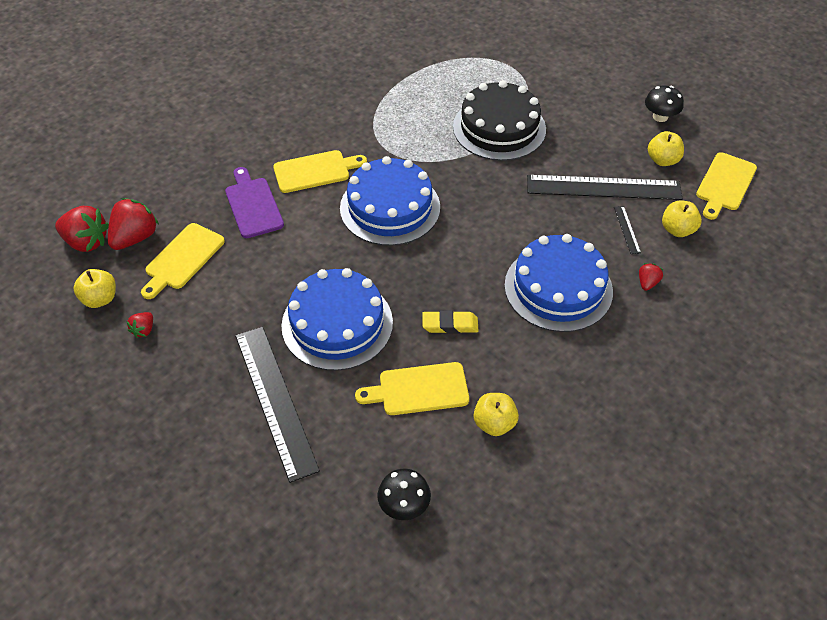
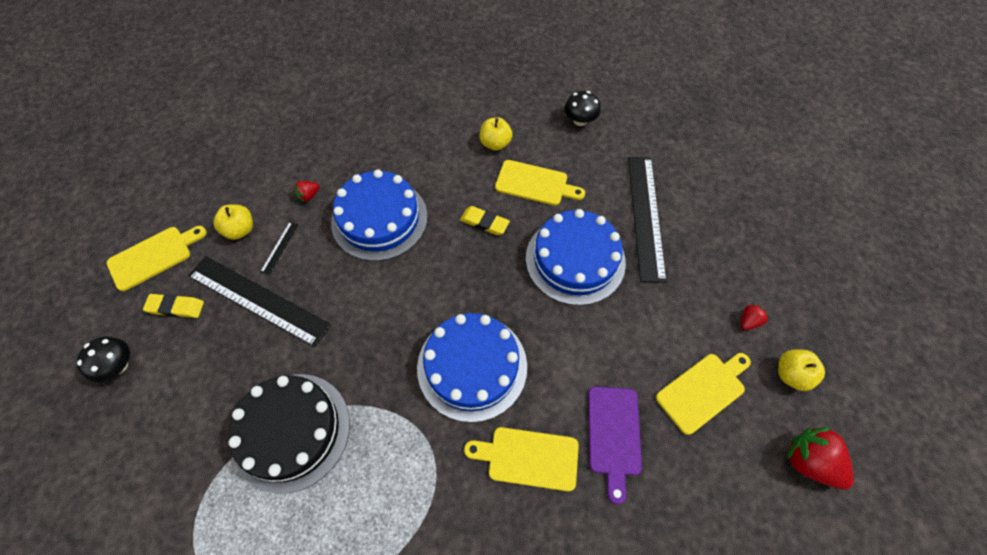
camera: 155 degrees left, 10 degrees up
red strawberry [108,198,159,250] -> none
yellow apple [648,131,684,166] -> yellow eraser [143,294,204,318]

